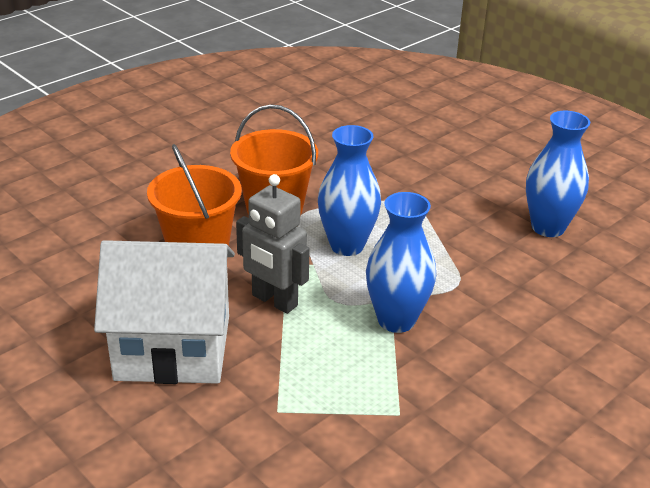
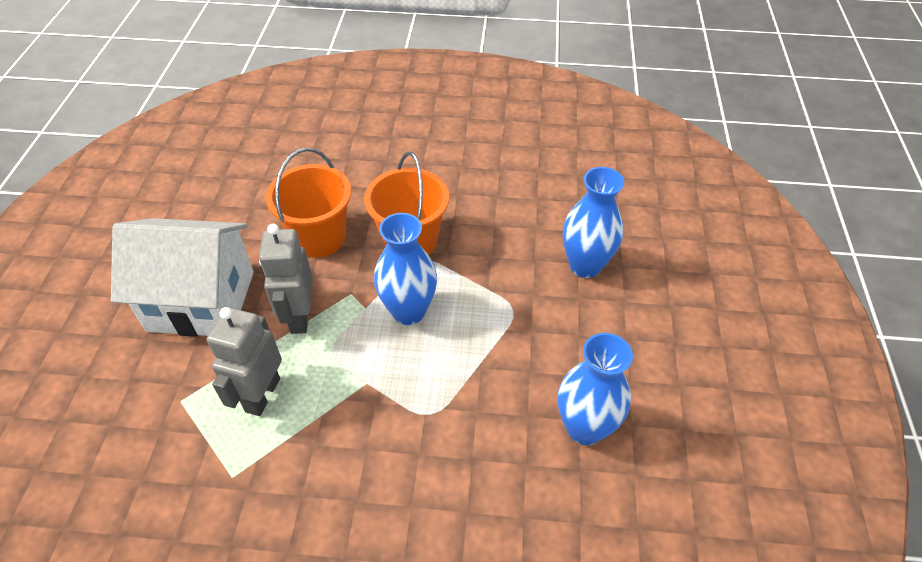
camera: 50 degrees right, 15 degrees up
white house [94,240,235,384] -> white house turned 45 degrees counterclockwise [111,218,254,337]
blue vase [366,192,436,333] -> blue vase moved to [563,167,624,278]
none -> grey robot [207,307,282,416]

